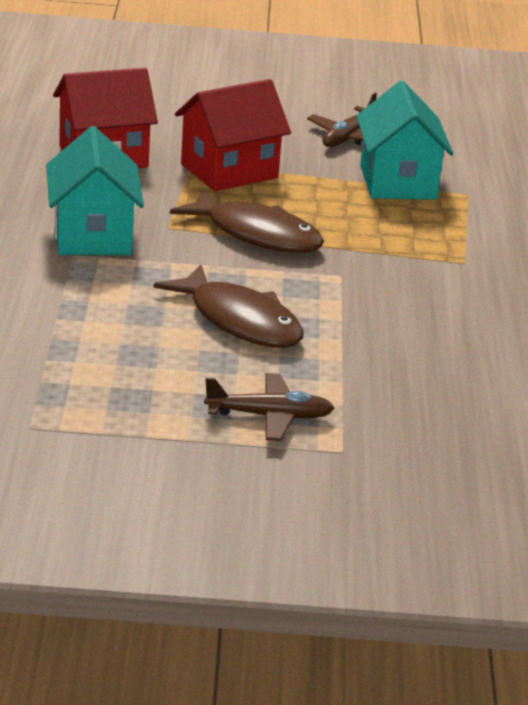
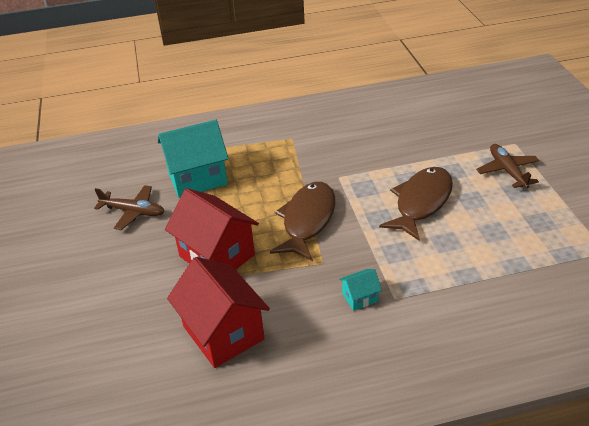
camera: 100 degrees left, 10 degrees up
turquoise house [46,126,144,255] -> turquoise house [339,269,382,311], size x0.45

